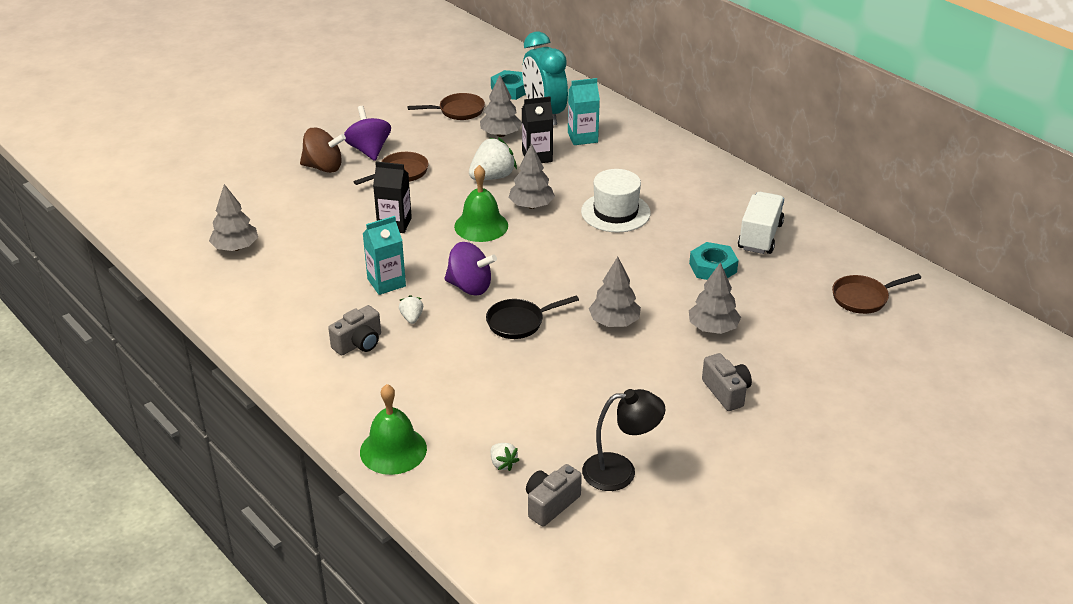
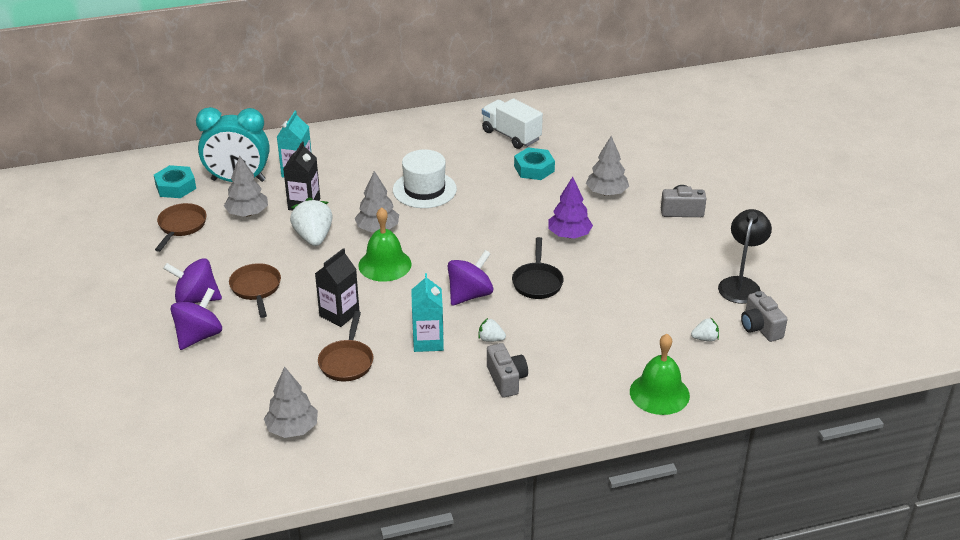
camera: 65 degrees left, 0 degrees up
brown spinning top [300,128,346,173] -> purple spinning top [170,288,222,350]
grey tree [589,257,641,327] -> purple tree [548,177,593,239]
brown pan [832,274,921,314] -> brown pan moved to [318,311,374,381]

